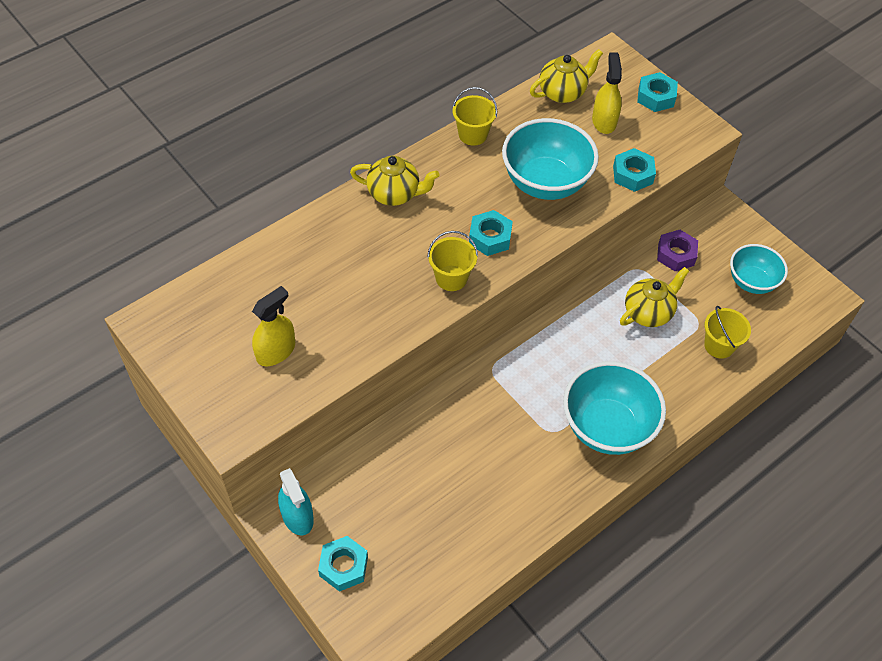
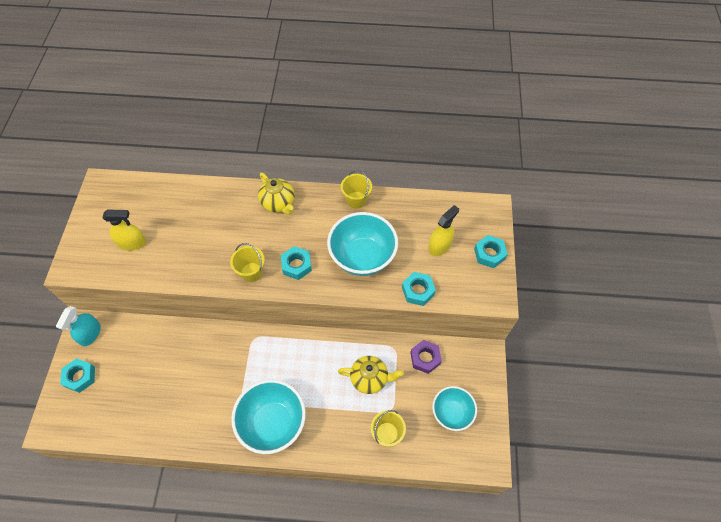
camera: 45 degrees right, 5 degrees up
yellow teapot [530,49,603,103] -> none

